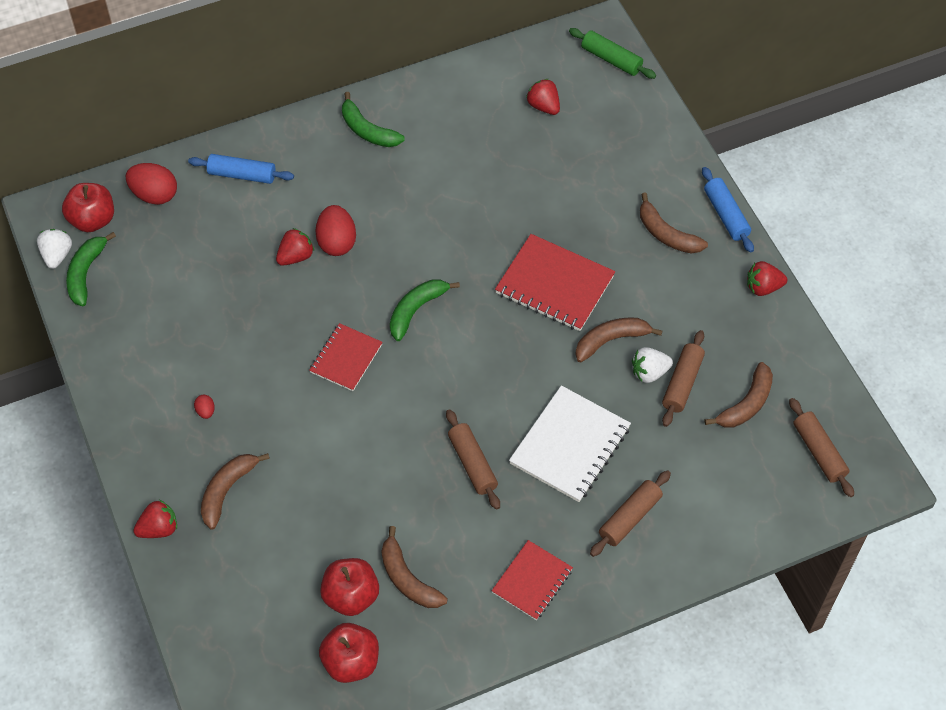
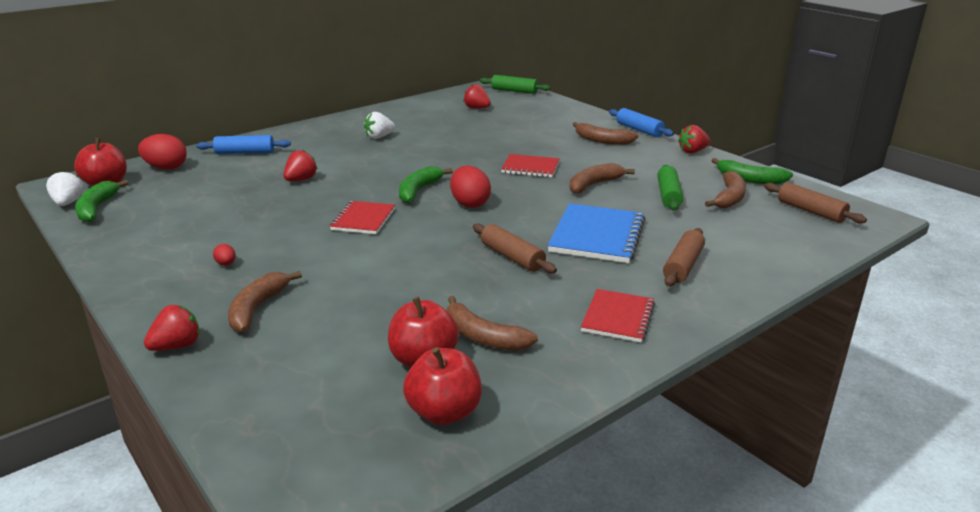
camera: 15 degrees left, 30 degrees down
red egg [315,205,356,256] -> red egg moved to [450,166,491,208]
green banana [342,92,405,147] -> green banana moved to [711,158,793,184]
red notebook [495,234,615,331] -> red notebook [501,154,559,177], size x0.63
white notebook [509,385,631,502] -> blue notebook [548,203,646,263]
white strawberry [632,347,673,383] -> white strawberry moved to [364,112,395,139]
brown rolling pin [662,330,705,427] -> green rolling pin [657,165,683,211]

